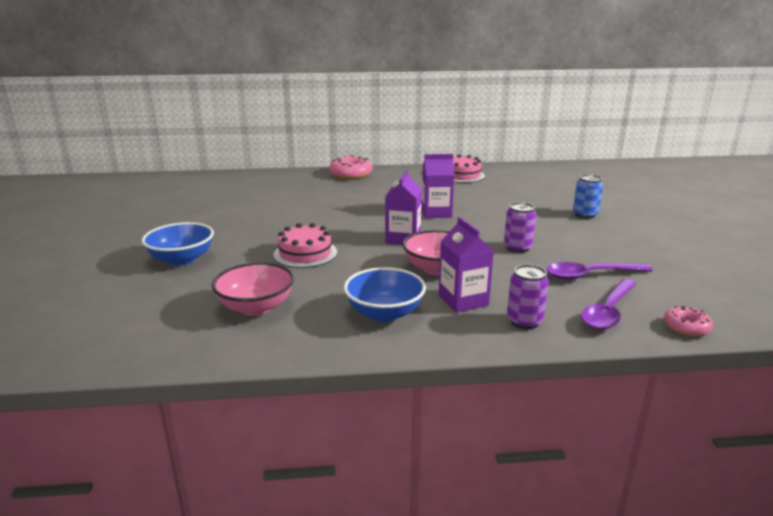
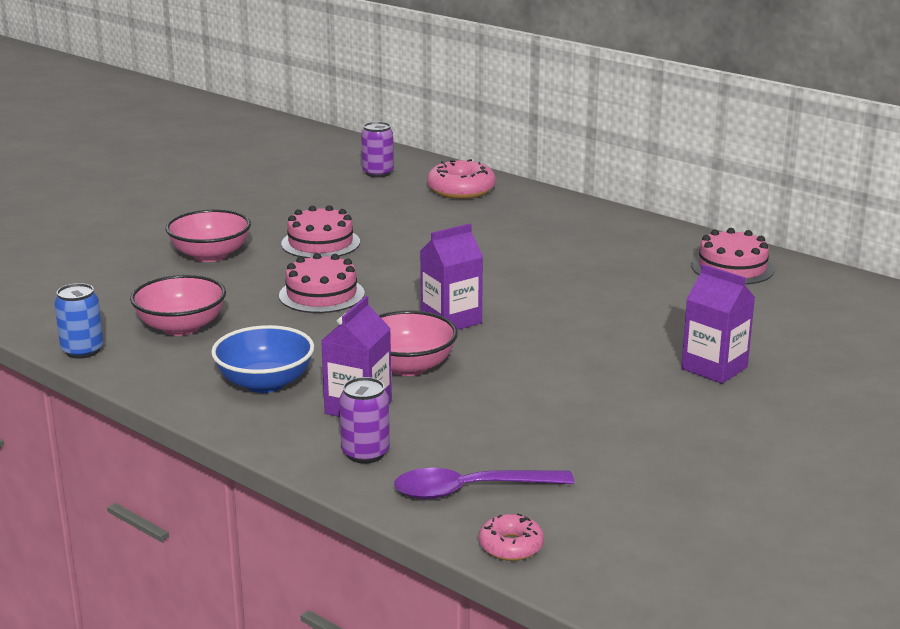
camera: 45 degrees right, 0 degrees up
blue bowl [142,222,214,266] -> pink bowl [166,209,251,262]
pink donut [329,155,372,179] -> pink donut moved to [427,159,496,199]
purple carton [422,154,455,218] -> purple carton moved to [681,264,755,384]
purple can [504,202,536,253] -> purple can moved to [361,122,394,178]
purple spoon [546,262,653,280] -> none
blue can [573,174,603,219] -> blue can moved to [54,283,104,359]
none -> pink cake [281,205,360,258]

